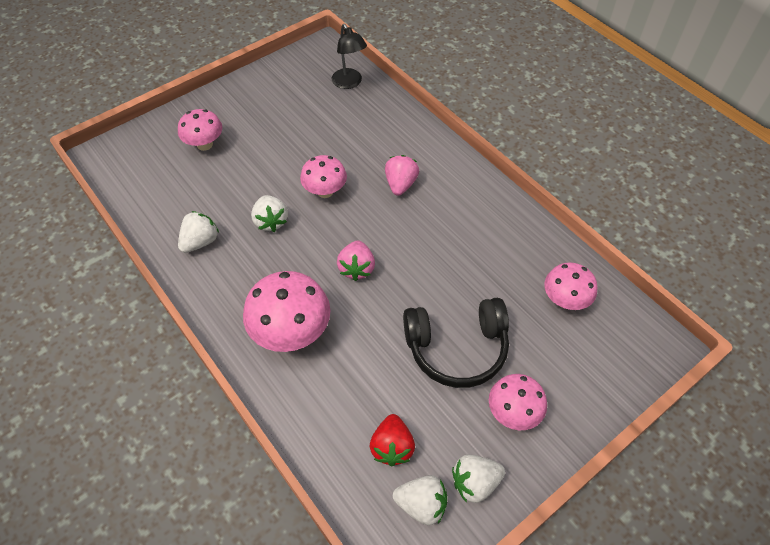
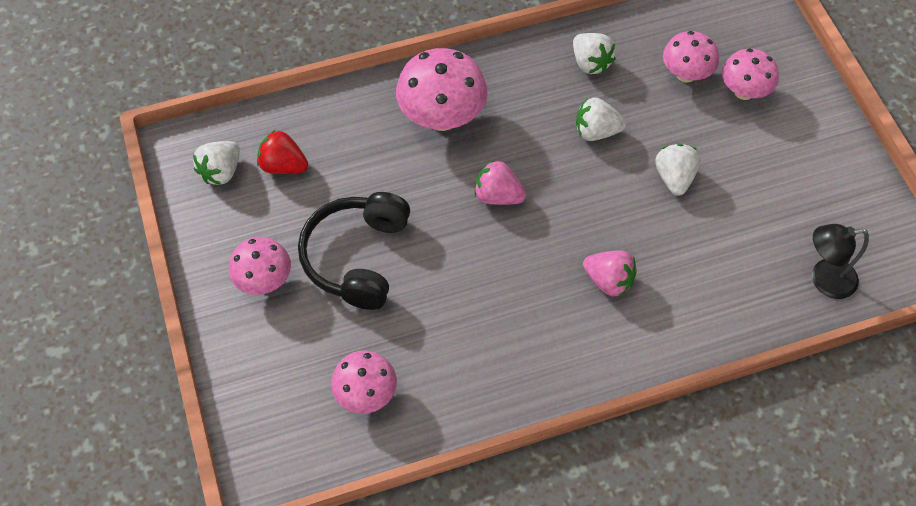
camera: 110 degrees right, 5 degrees up
pink mushroom [300,155,347,198] -> pink mushroom moved to [663,31,719,83]
white strawberry [452,455,505,503] -> white strawberry moved to [655,144,700,196]

